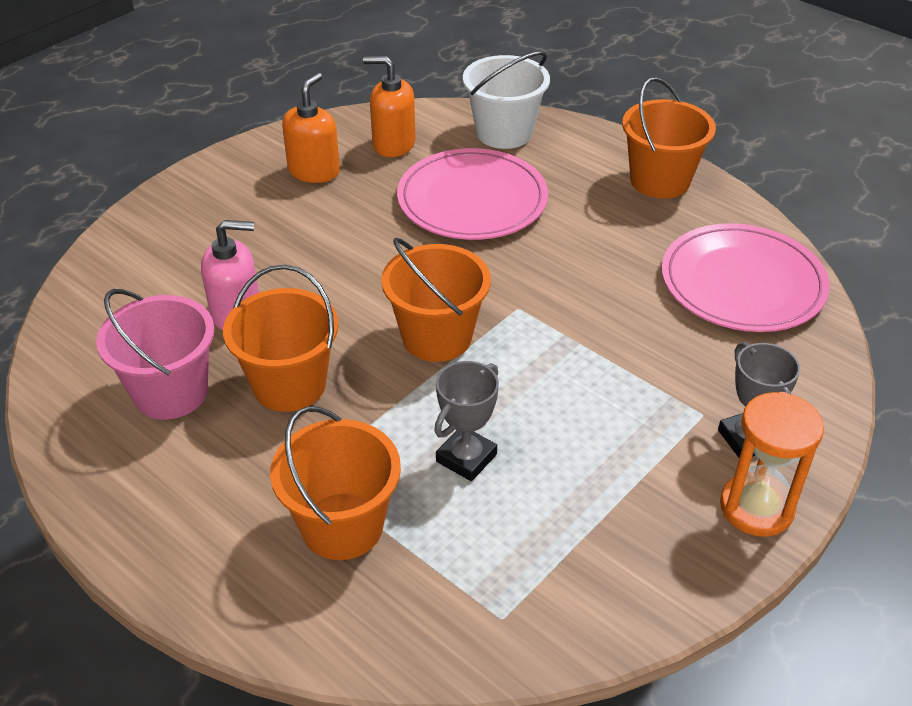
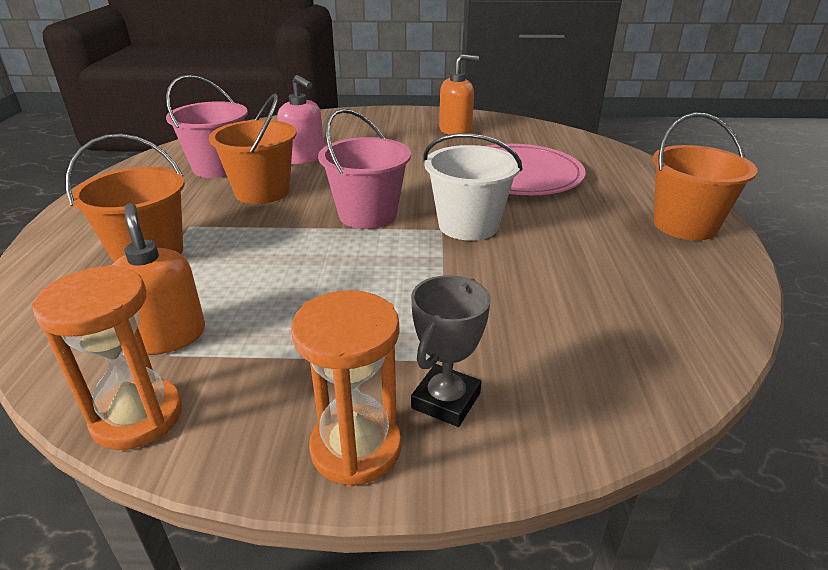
camera: 50 degrees right, 10 degrees down
orange soap dispenser [363,56,416,157] -> orange soap dispenser moved to [112,203,205,355]
orange bucket [381,238,491,362] -> pink bucket [318,109,411,229]
grey trophy [434,361,499,481] -> none
white bucket [463,51,550,149] -> white bucket moved to [423,133,522,241]
pink plate [662,223,830,332] -> none
none -> orange hourglass [32,265,182,450]

